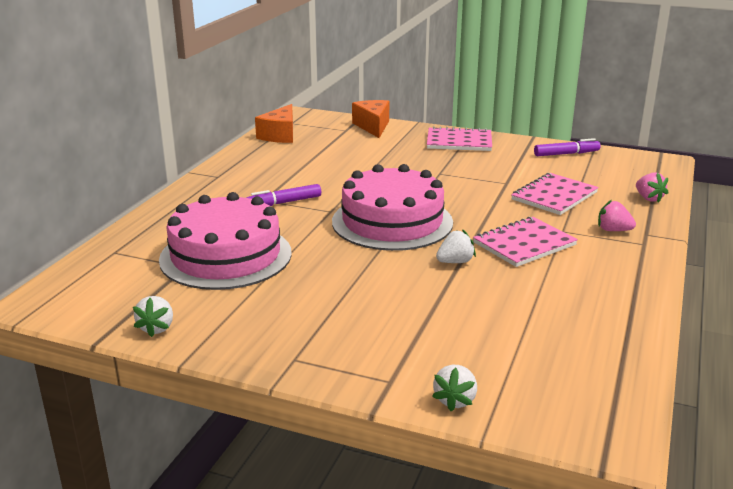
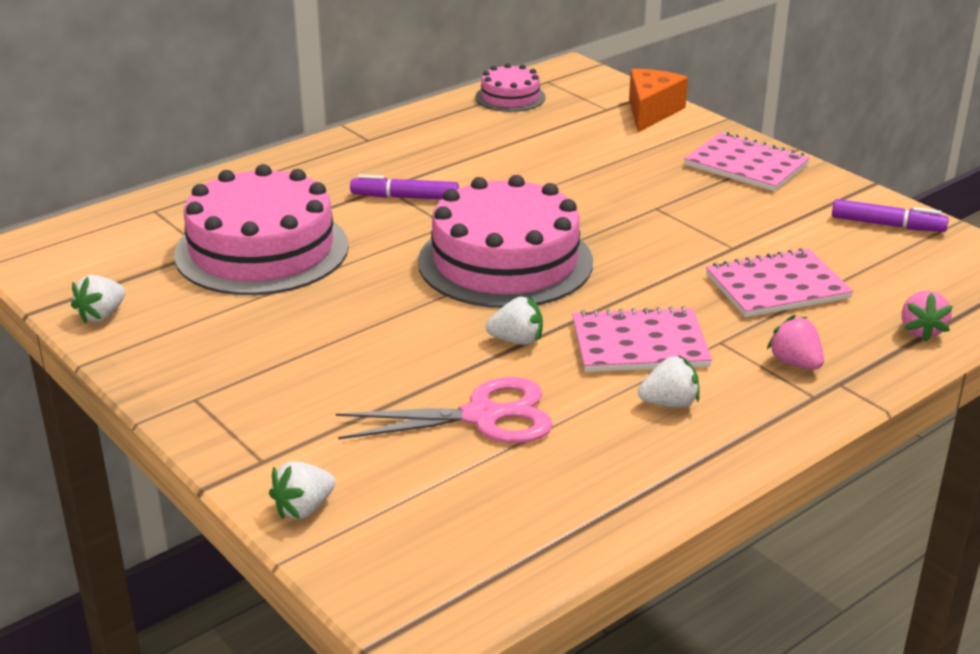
camera: 30 degrees right, 5 degrees up
orange cheese [255,104,293,143] -> pink cake [476,63,545,112]
none -> pink scissors [335,377,553,443]
none -> white strawberry [638,355,700,407]

